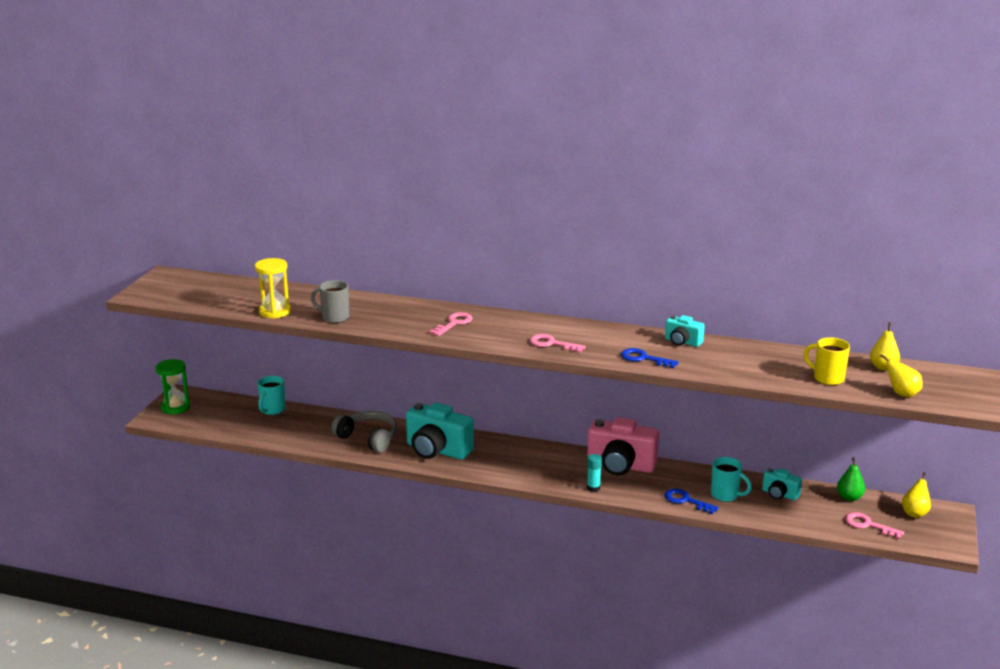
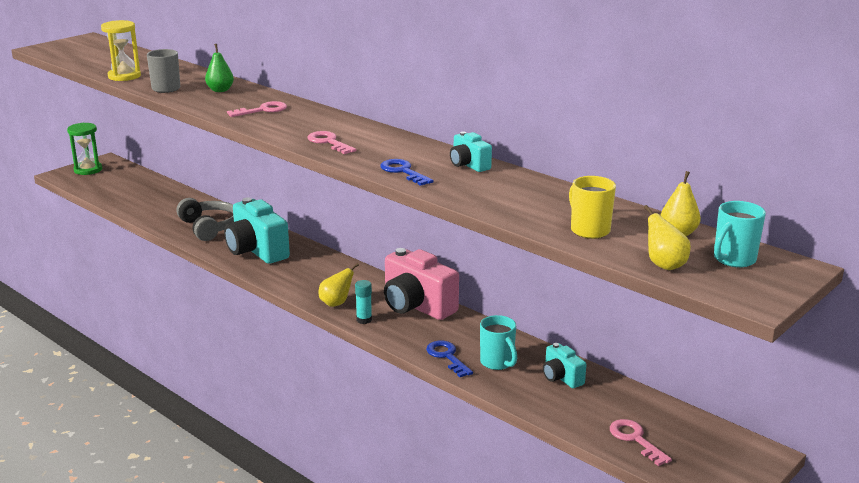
camera: 25 degrees right, 0 degrees up
turquoise mug [257,376,285,415] -> turquoise mug moved to [714,201,766,268]
green pear [837,457,865,501] -> green pear moved to [205,44,234,92]
yellow pear [902,472,931,518] -> yellow pear moved to [319,263,359,307]

